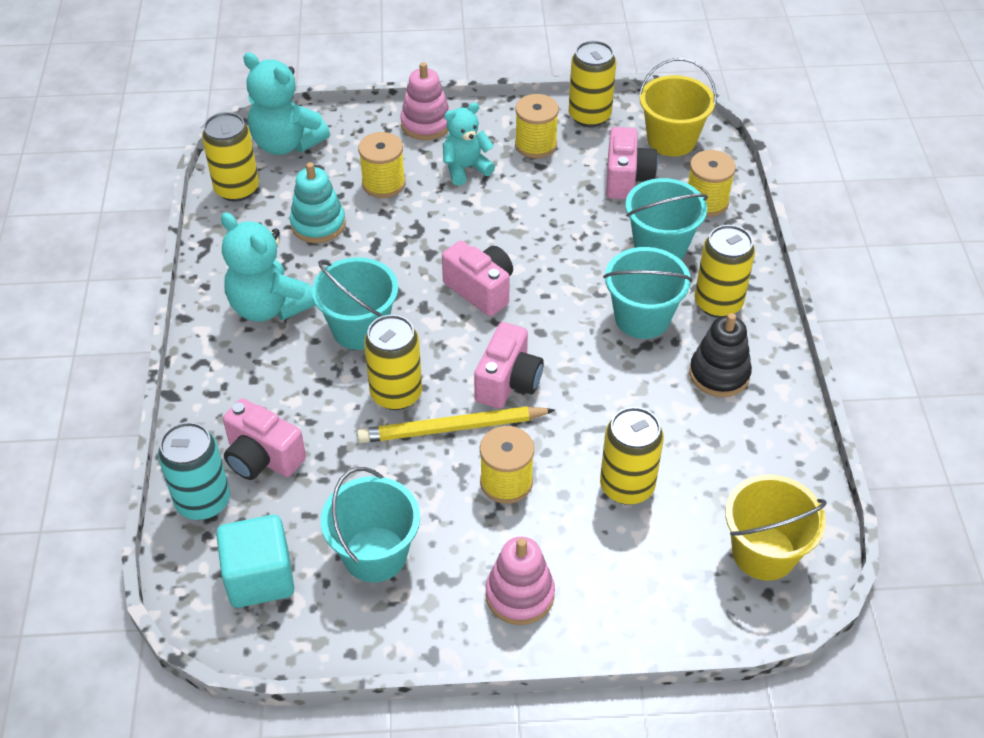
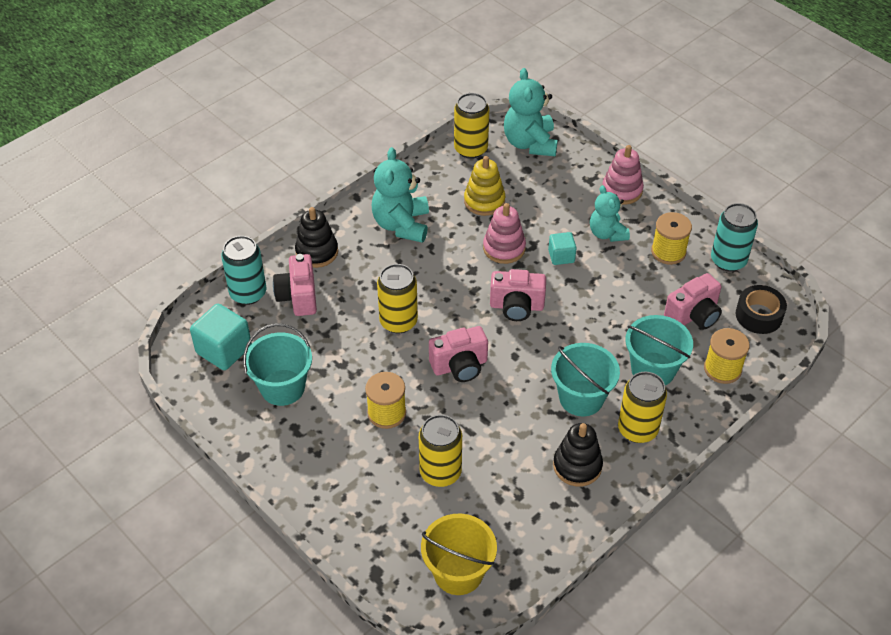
camera: 50 degrees right, 0 degrees up
turquoise stacking toy [290,162,346,243] -> yellow stacking toy [464,156,505,216]
turquoise bucket [312,257,398,350] -> none
yellow pencil [357,406,555,443] -> none
yellow spool [358,132,405,198] -> none
pink camera [442,241,513,316] -> pink camera turned 90 degrees clockwise [490,269,546,321]
turquoise teddy bear [443,102,495,186] -> turquoise teddy bear turned 135 degrees counterclockwise [590,185,630,242]
pink stacking toy [486,537,555,625] -> pink stacking toy moved to [483,203,526,264]
yellow can [569,41,616,127] -> turquoise can [711,203,758,272]
yellow bucket [639,58,717,156] -> black tape [736,285,787,334]
none -> black stacking toy [295,207,338,268]
none -> turquoise cube [548,232,577,265]

